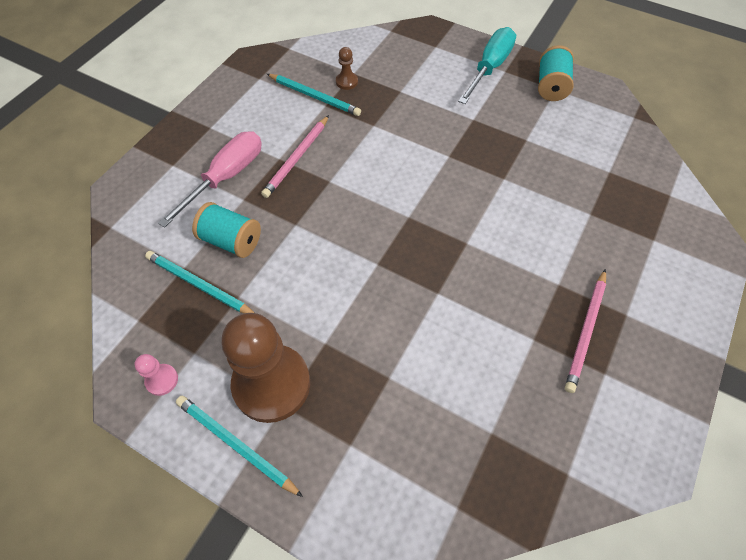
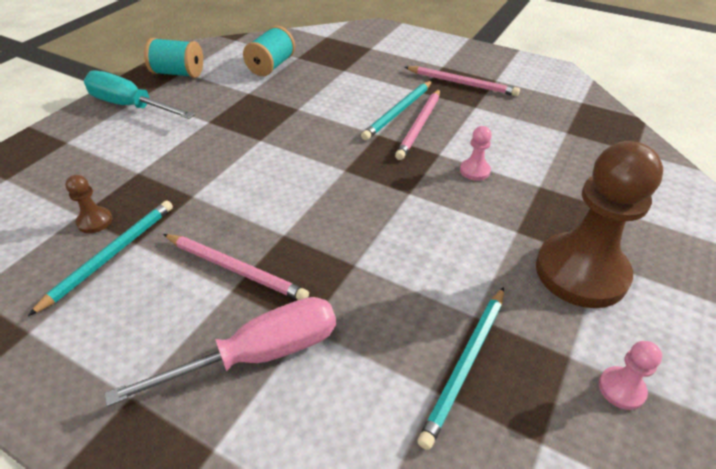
camera: 90 degrees left, 15 degrees down
pink screwdriver [158,131,262,228] -> pink screwdriver turned 120 degrees clockwise [105,297,336,407]
turquoise pencil [176,395,303,497] -> turquoise pencil moved to [361,81,432,140]
turquoise spool [192,202,261,258] -> turquoise spool moved to [243,26,295,76]
none -> pink pencil [395,89,440,160]
none -> pink pawn [460,126,492,181]

